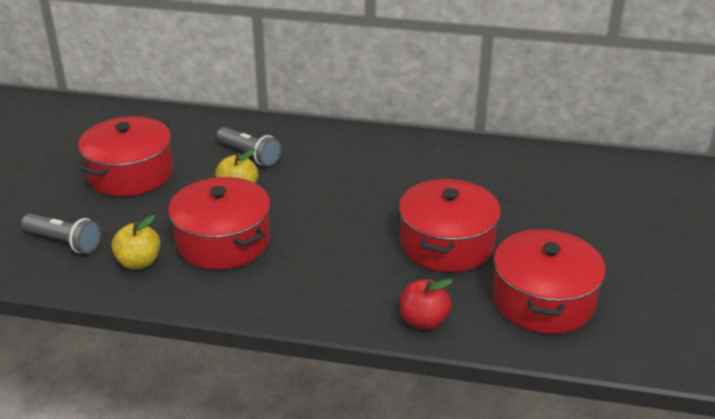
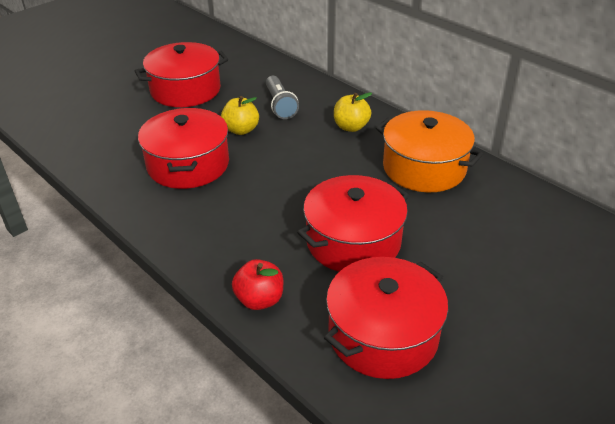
camera: 35 degrees right, 5 degrees up
grey flashlight [21,214,101,254] -> none
yellow apple [111,215,161,270] -> yellow apple moved to [334,92,372,132]
none -> orange pot [376,110,483,192]

